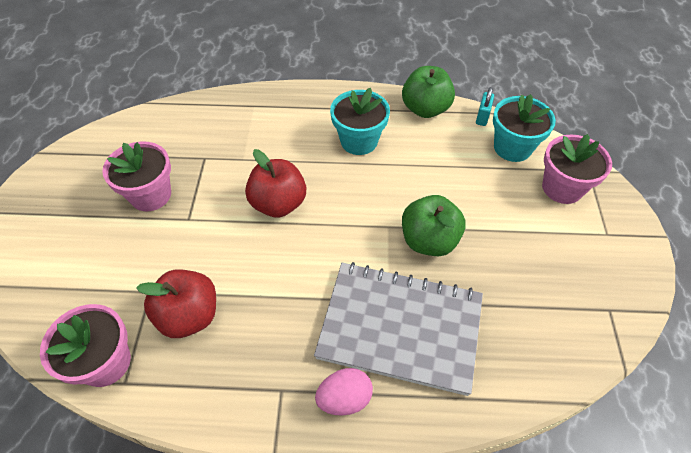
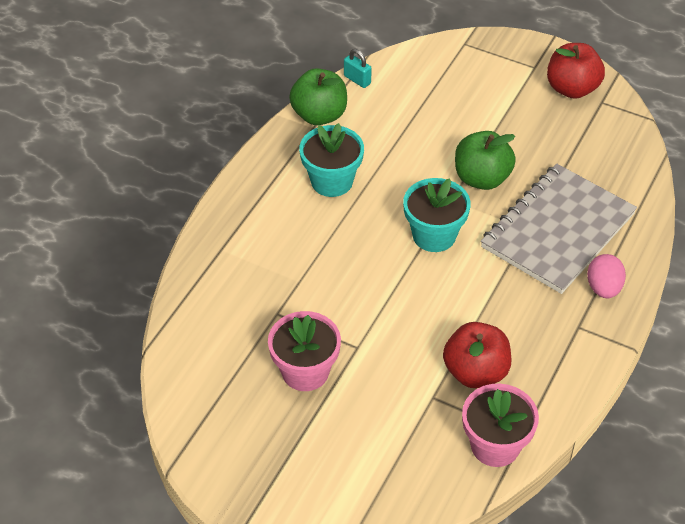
camera: 65 degrees left, 5 degrees down
red apple [245,149,306,218] -> red apple moved to [547,43,605,99]
turquoise flower pot [493,94,556,162] -> turquoise flower pot moved to [403,178,471,252]
pink flower pot [542,134,612,204] -> none

